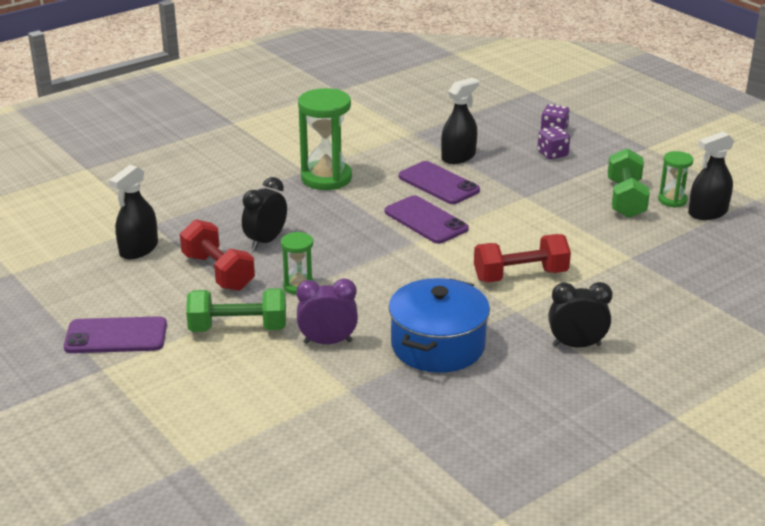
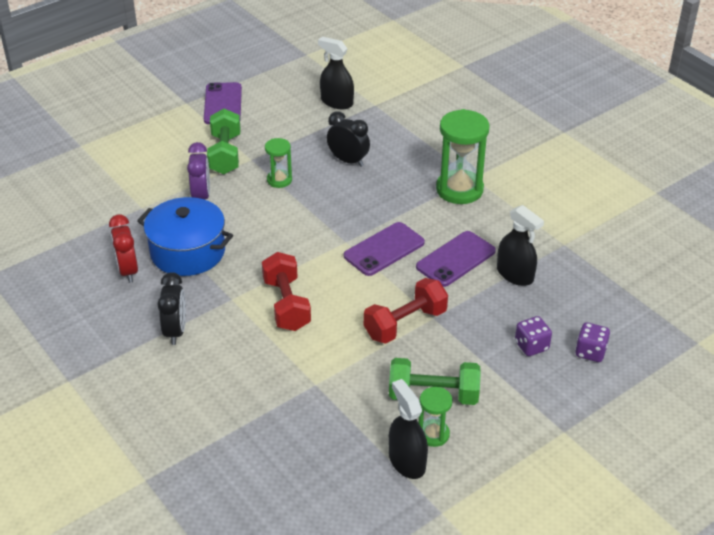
camera: 90 degrees right, 10 degrees up
red dumbbell [180,219,255,291] -> red dumbbell moved to [364,278,448,344]
none -> red clock [109,214,138,283]

